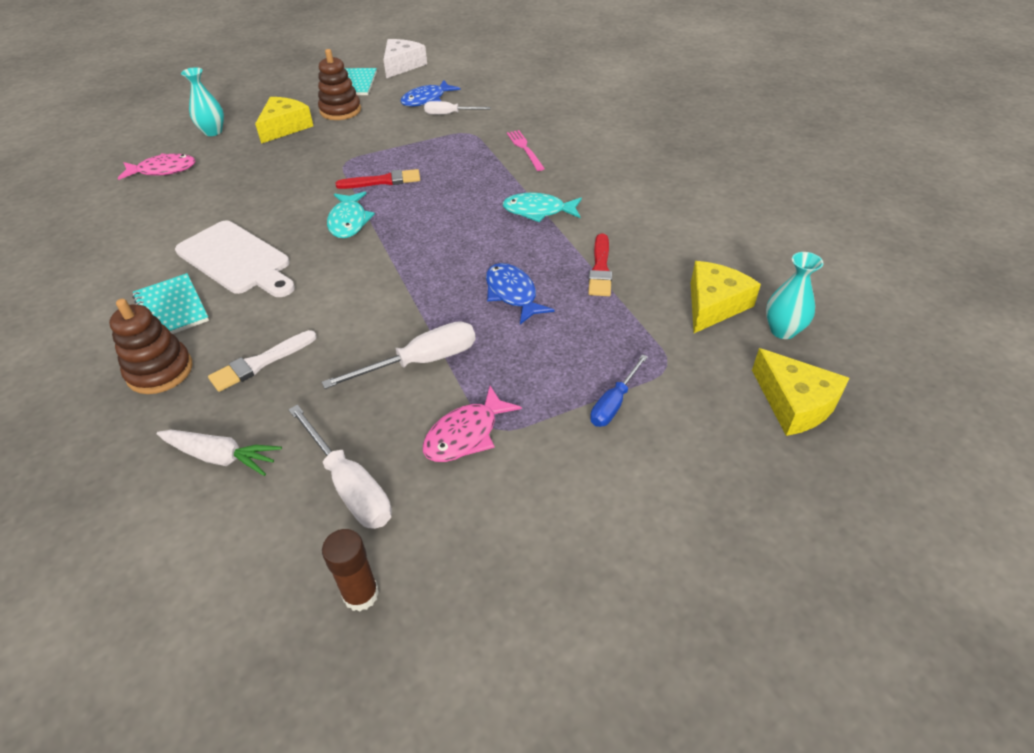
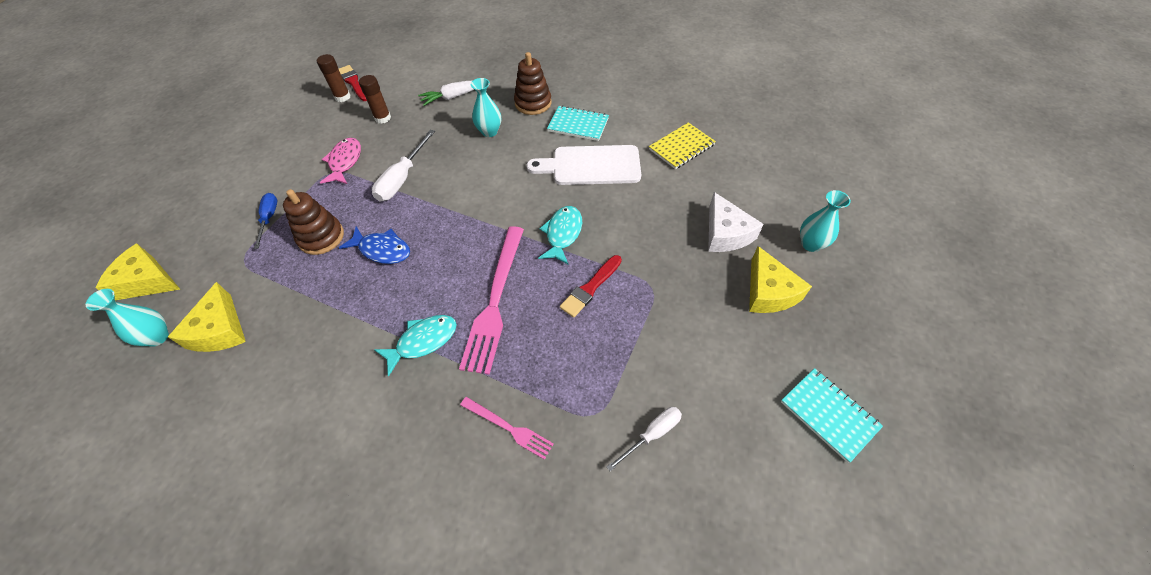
camera: 140 degrees right, 10 degrees up
pink fish [118,153,195,180] -> none
white brush [208,330,317,392] -> turquoise vase [471,78,501,137]
white screwdriver [288,404,392,529] -> brown glue stick [359,75,391,124]
brown stacking toy [318,49,361,120] -> brown stacking toy moved to [283,189,344,255]
turquoise fish [327,192,375,238] -> turquoise fish turned 60 degrees clockwise [538,206,582,264]
white cheese [383,39,427,78] -> white cheese moved to [708,192,763,252]
blue fish [400,80,461,107] -> none
red brush [588,233,612,296] -> red brush moved to [339,65,367,101]
none -> pink fork [459,226,524,375]
none -> yellow notebook [649,122,716,169]

